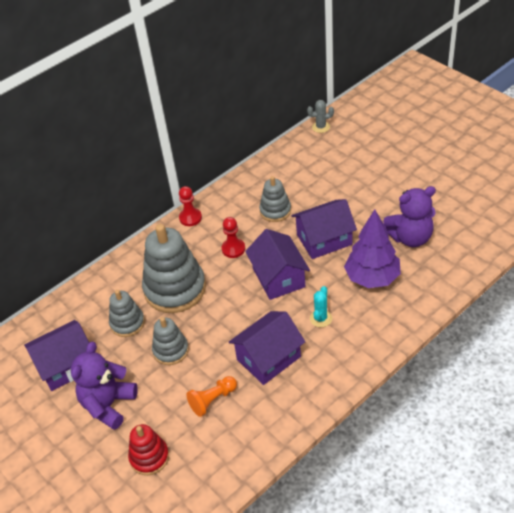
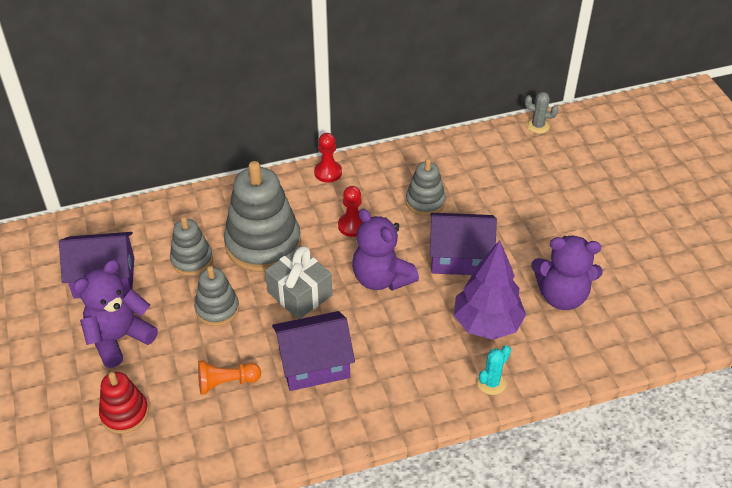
camera: 20 degrees right, 0 degrees up
purple house [245,229,310,300] -> purple teddy bear [352,209,419,291]
turquoise cactus [310,286,332,327] -> turquoise cactus moved to [477,345,511,395]
none -> grey gift [265,246,332,319]

